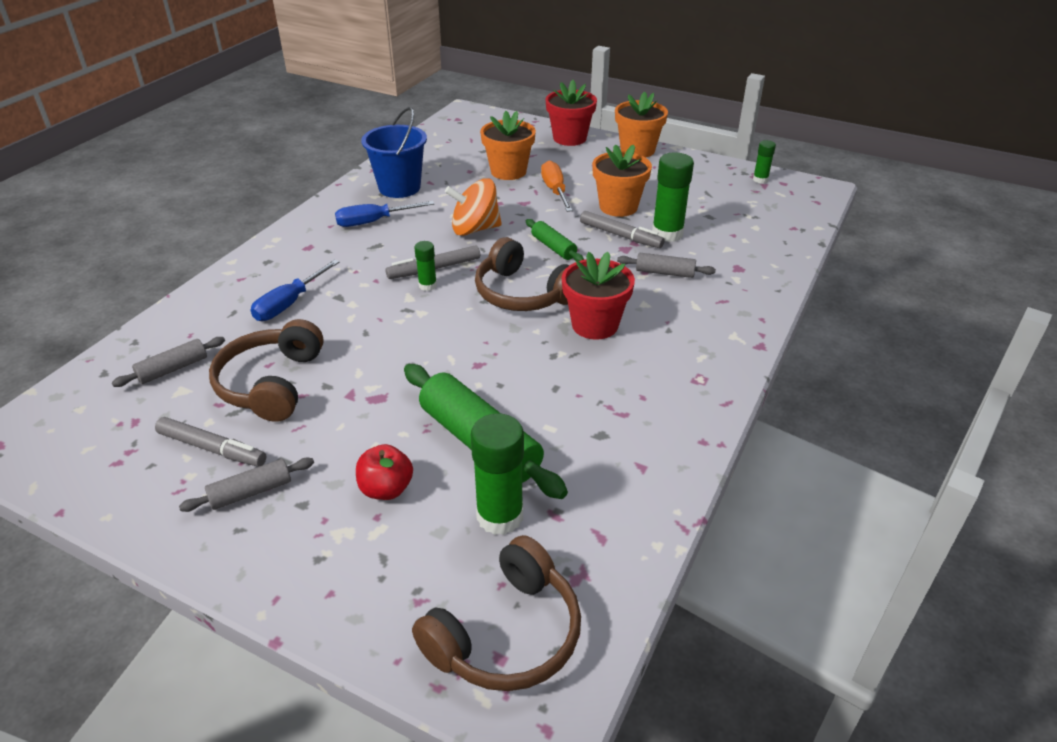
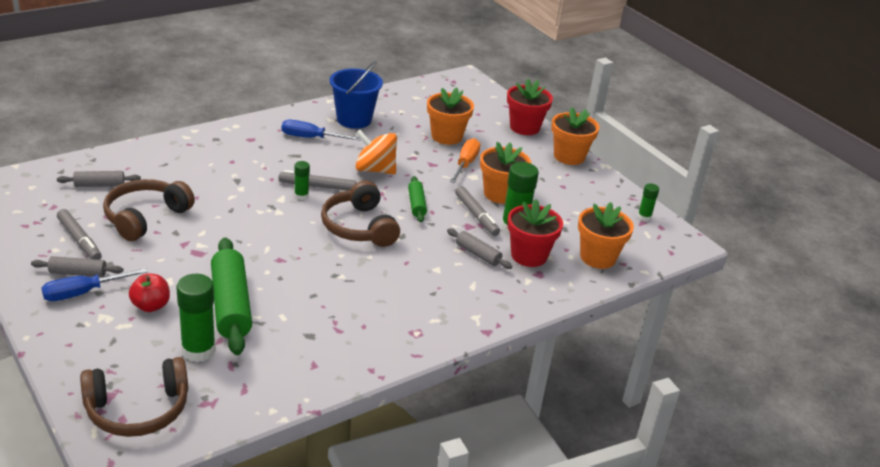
camera: 25 degrees right, 5 degrees down
blue screwdriver [251,259,339,321] -> blue screwdriver moved to [42,268,148,301]
red flower pot [562,252,635,340] -> red flower pot moved to [507,199,563,267]
none -> orange flower pot [578,202,634,269]

